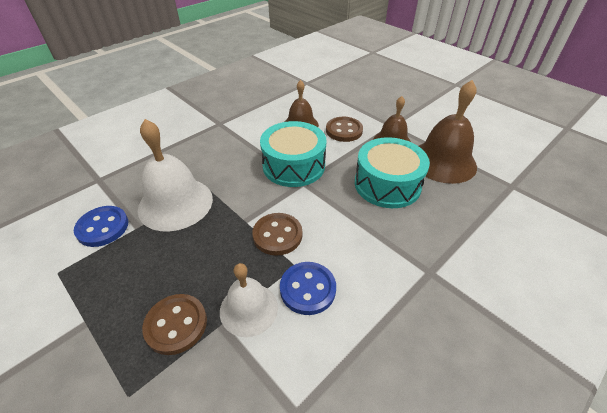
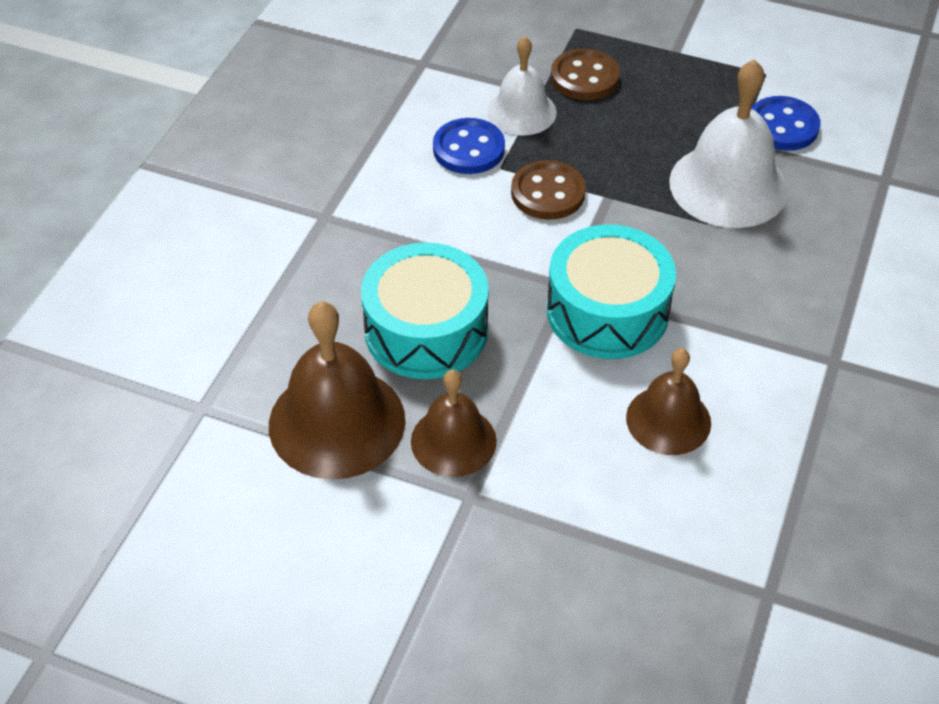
camera: 155 degrees right, 5 degrees up
brown button [326,117,363,142] -> none

